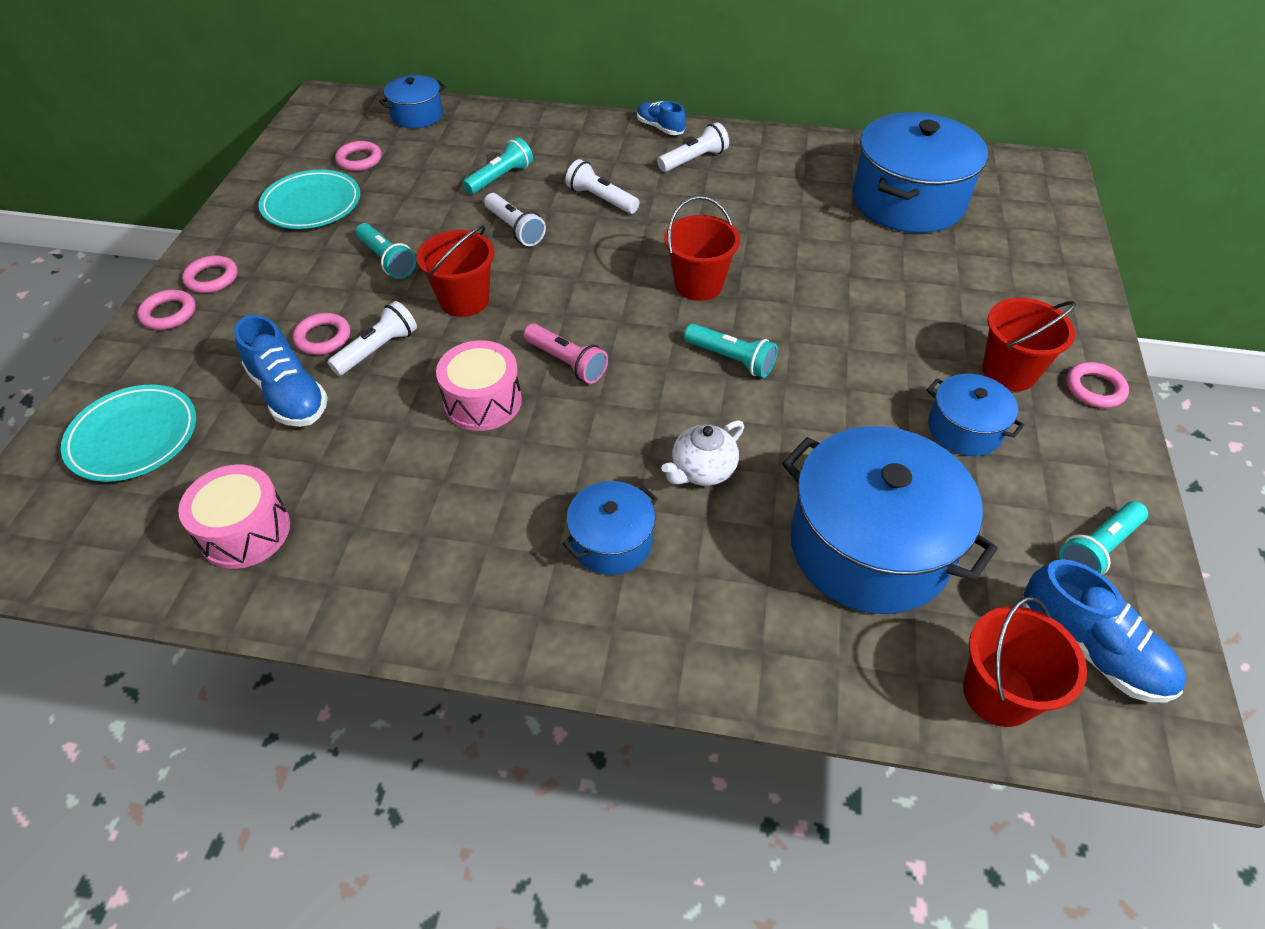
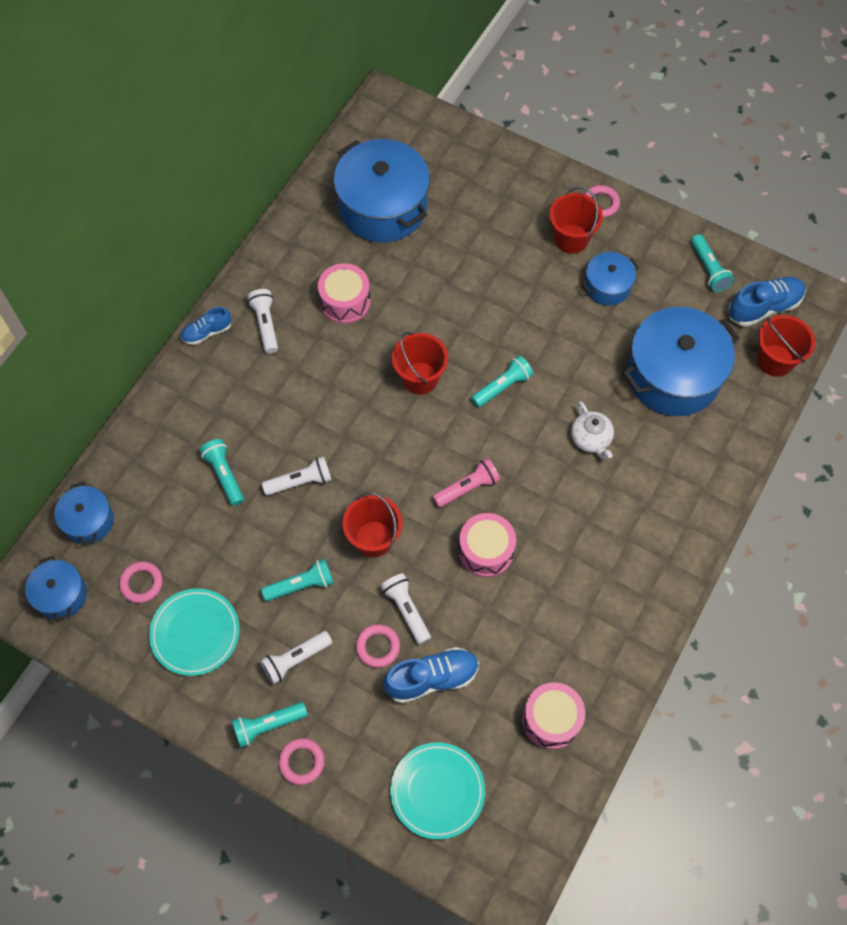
camera: 70 degrees left, 15 degrees up
pink ring [182,255,238,293] -> turquoise flashlight [232,702,308,748]
blue pot [562,481,658,575] -> blue pot moved to [25,556,87,621]
white flashlight [565,159,640,214] -> white flashlight moved to [260,631,332,684]
none -> pink drum [318,263,370,324]

